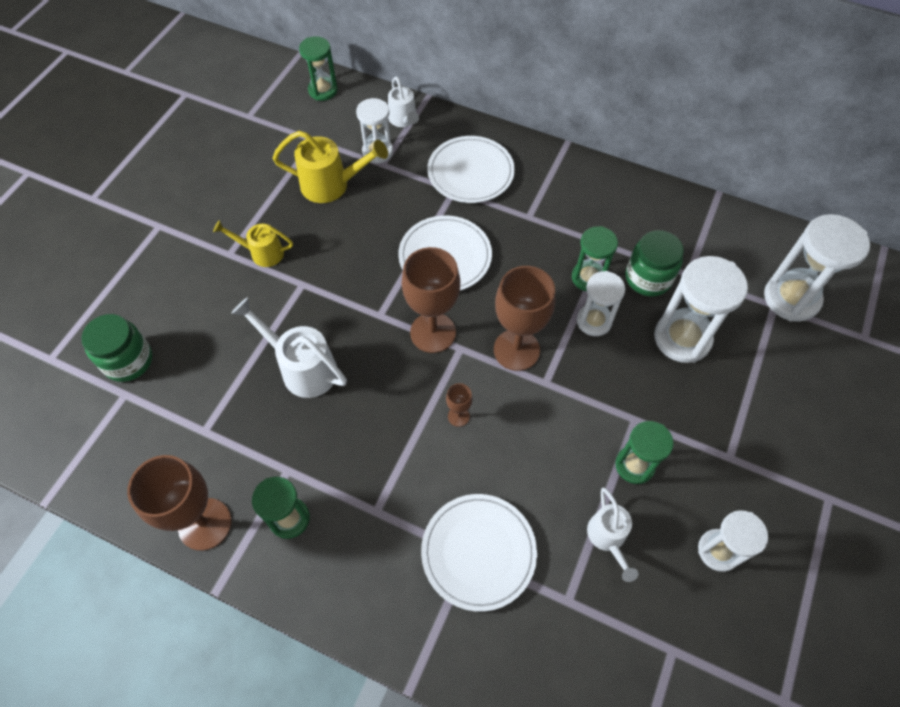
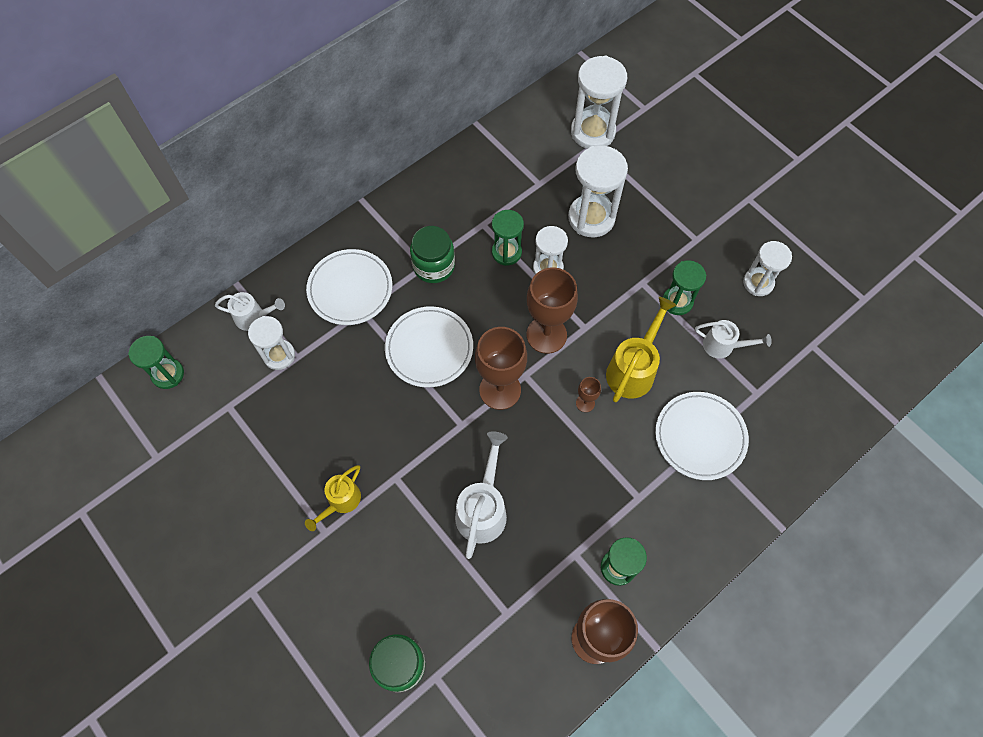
camera: 65 degrees left, 5 degrees up
white watering can [231,297,347,398] -> white watering can turned 135 degrees clockwise [455,431,508,559]
yellow watering can [272,131,388,203] -> yellow watering can moved to [606,297,677,402]
green jar [626,230,684,296] -> green jar moved to [410,226,455,283]

